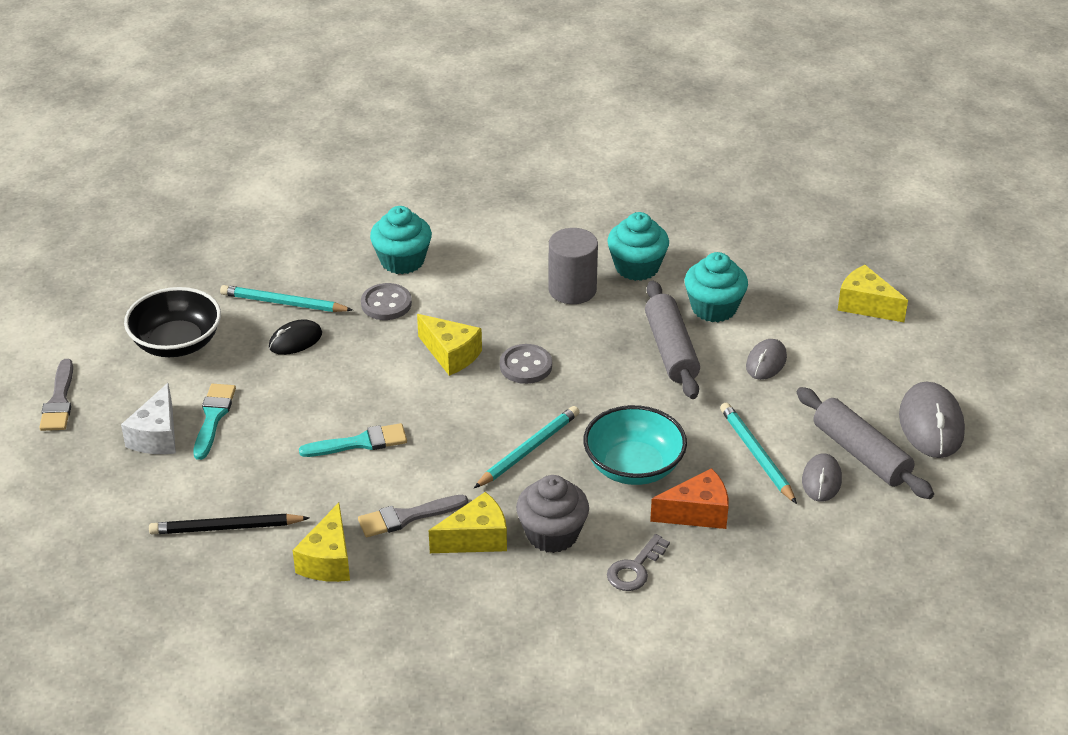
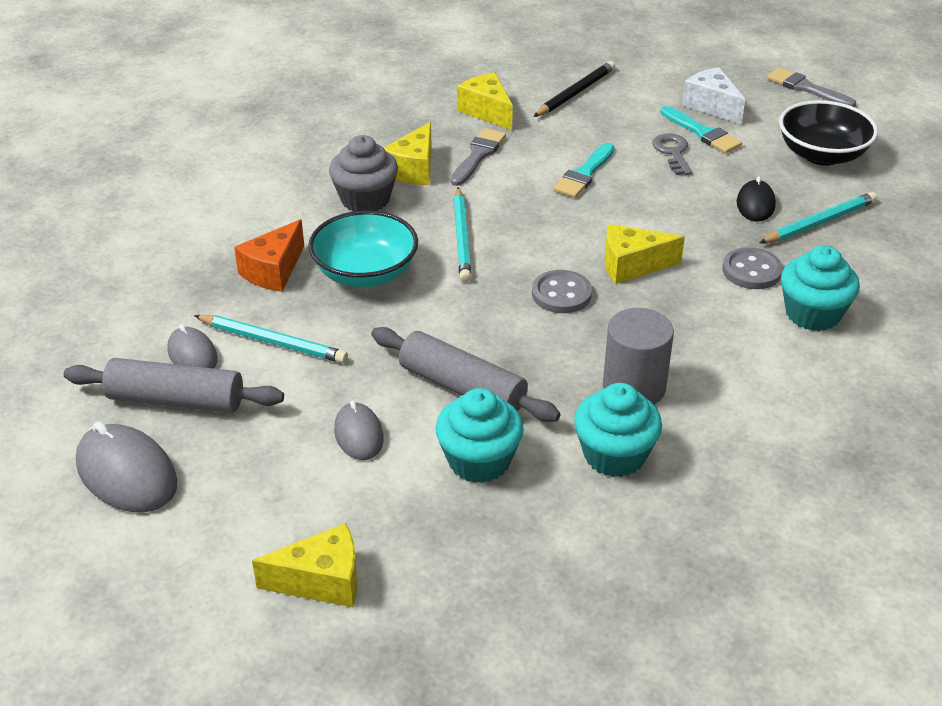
camera: 135 degrees right, 0 degrees up
grey key [607,534,670,591] -> grey key moved to [652,134,692,175]

